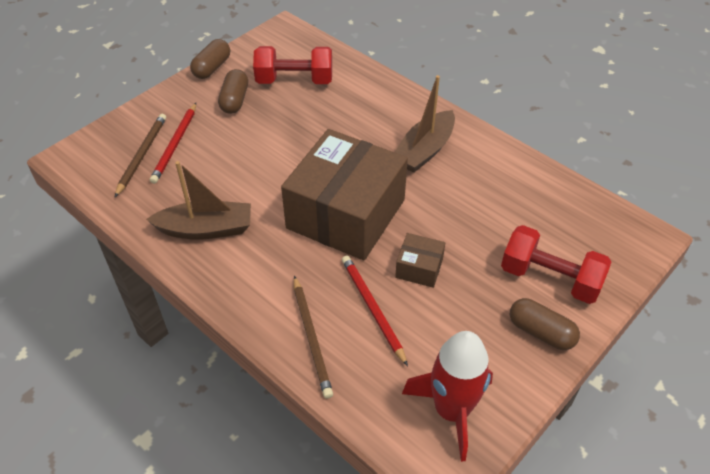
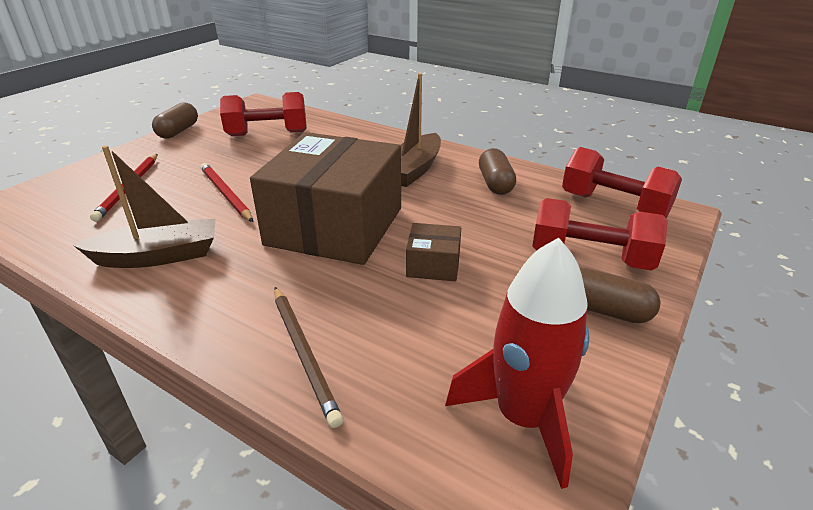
camera: 10 degrees left, 15 degrees down
brown pencil [114,114,166,198] -> none
brown capsule [218,69,248,114] -> brown capsule moved to [479,148,516,195]
red pencil [342,255,408,366] -> red pencil moved to [200,163,253,222]
none -> red dumbbell [562,147,682,218]

